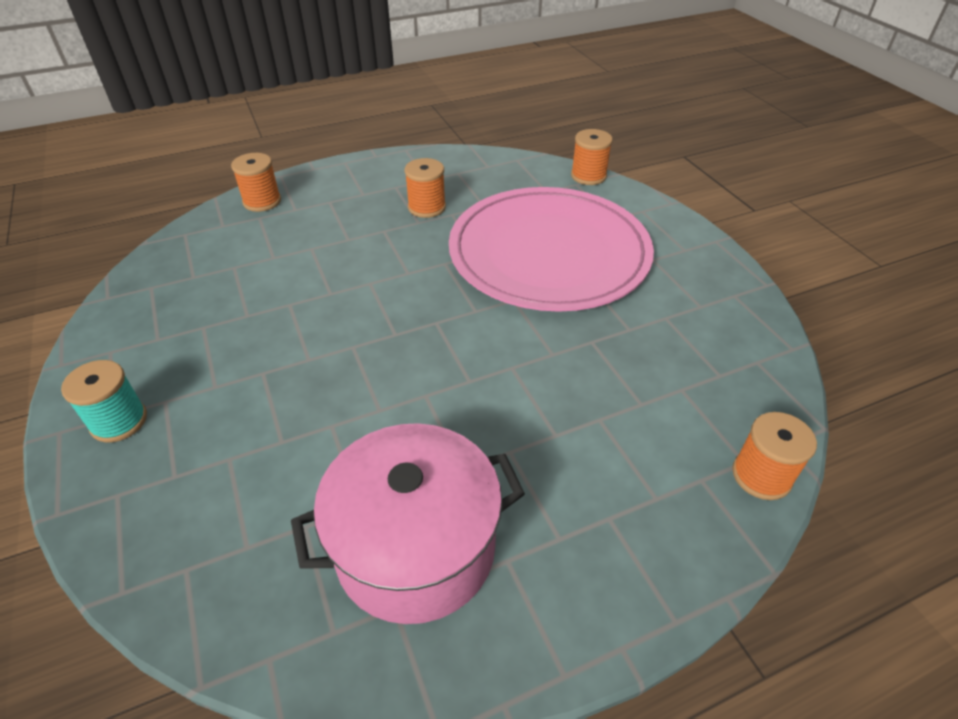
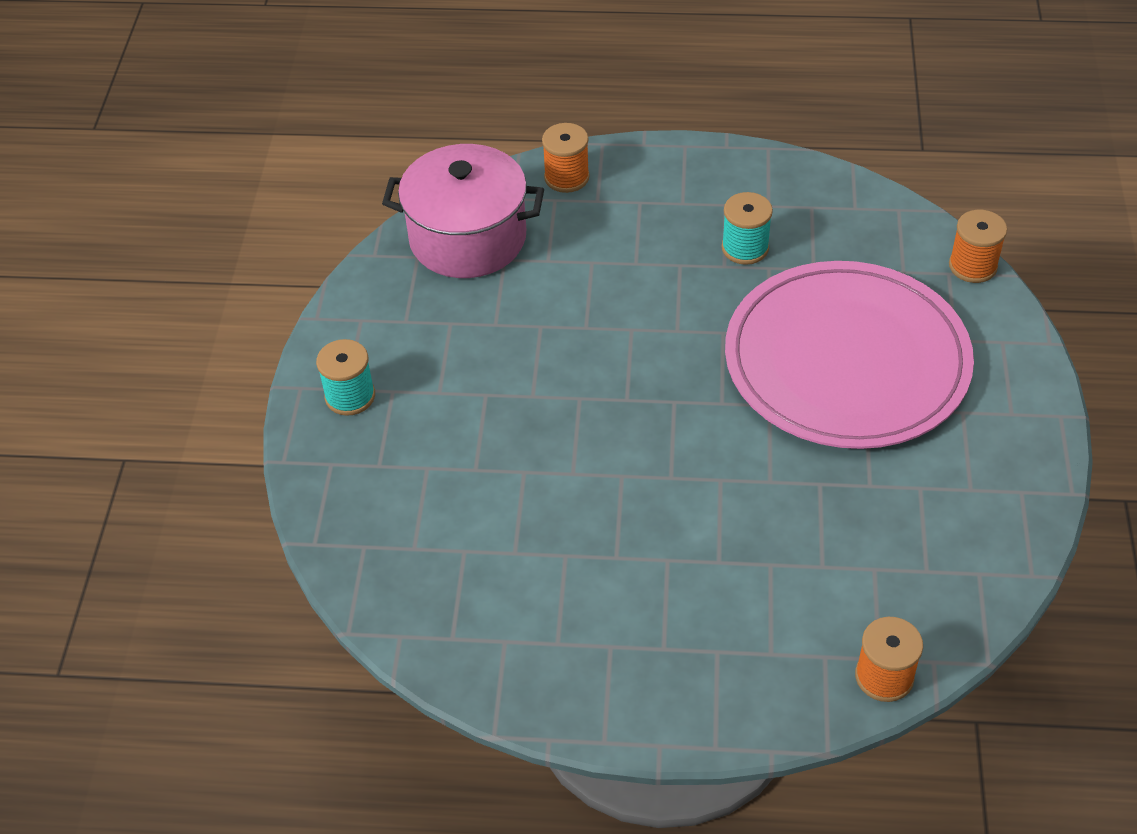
camera: 30 degrees right, 5 degrees up
pink pot [291,423,525,624] -> pink pot moved to [382,144,544,278]
orange spool [404,158,446,218] -> turquoise spool [722,192,773,265]

